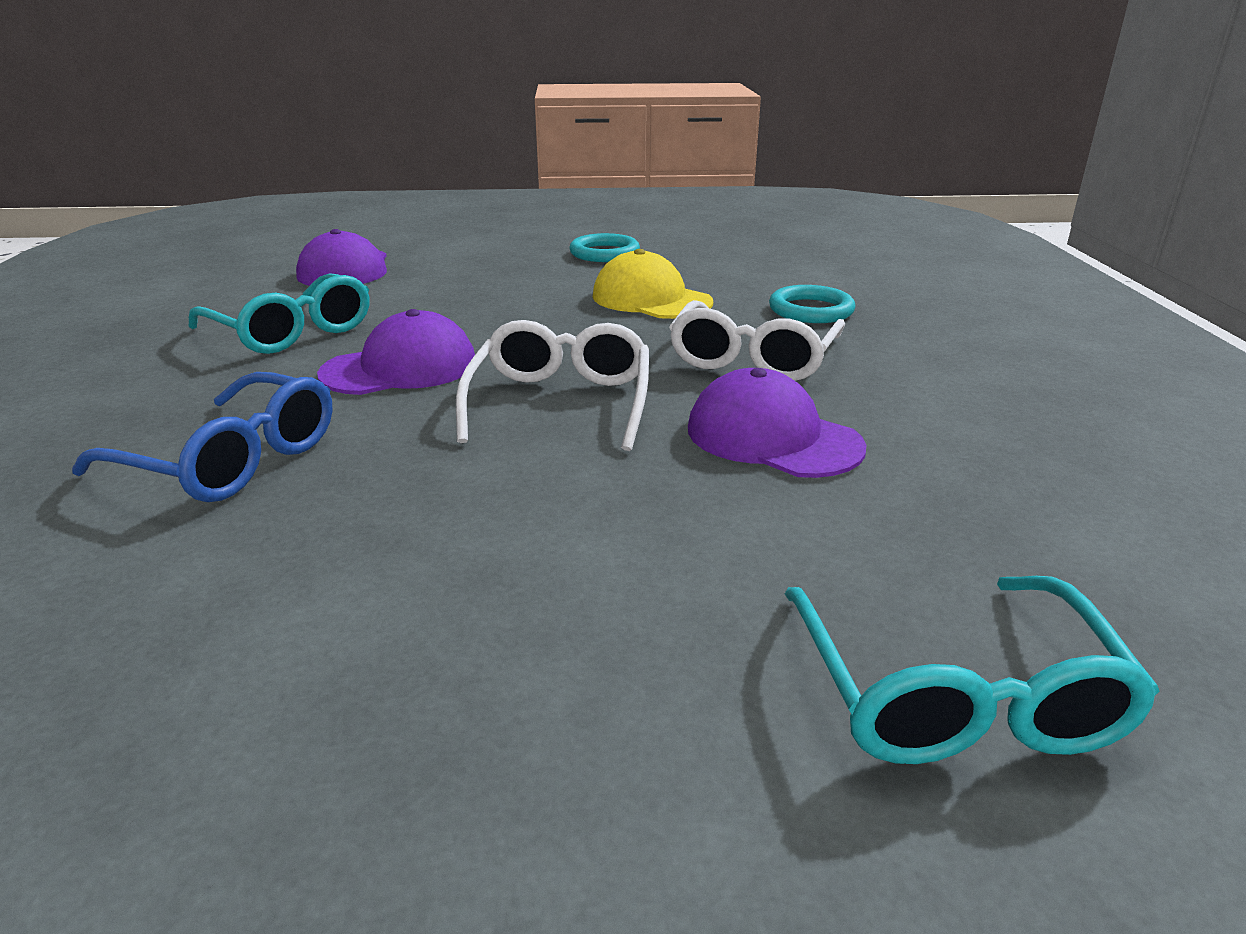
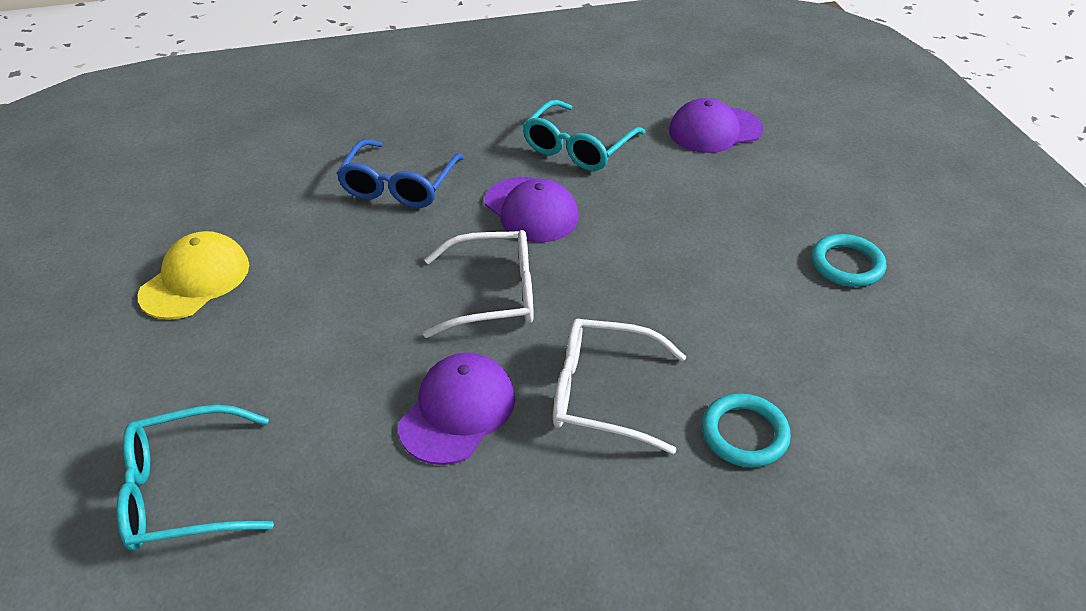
camera: 80 degrees right, 15 degrees up
yellow cap [593,249,713,319] -> yellow cap moved to [138,231,249,320]

